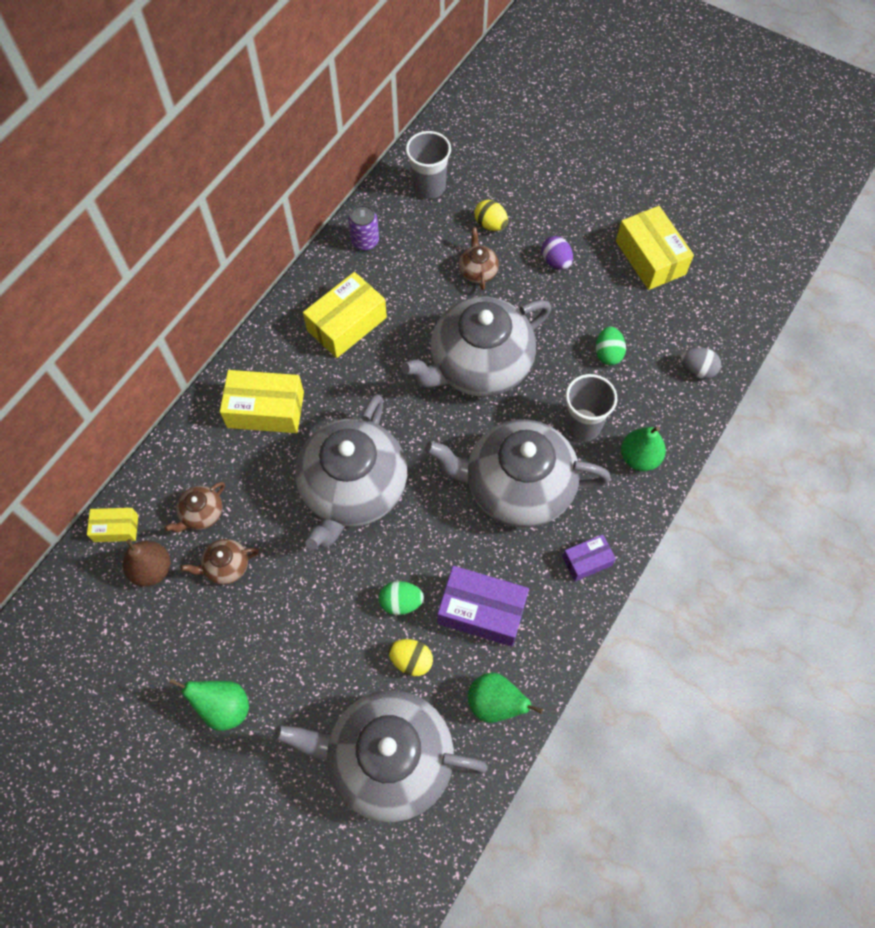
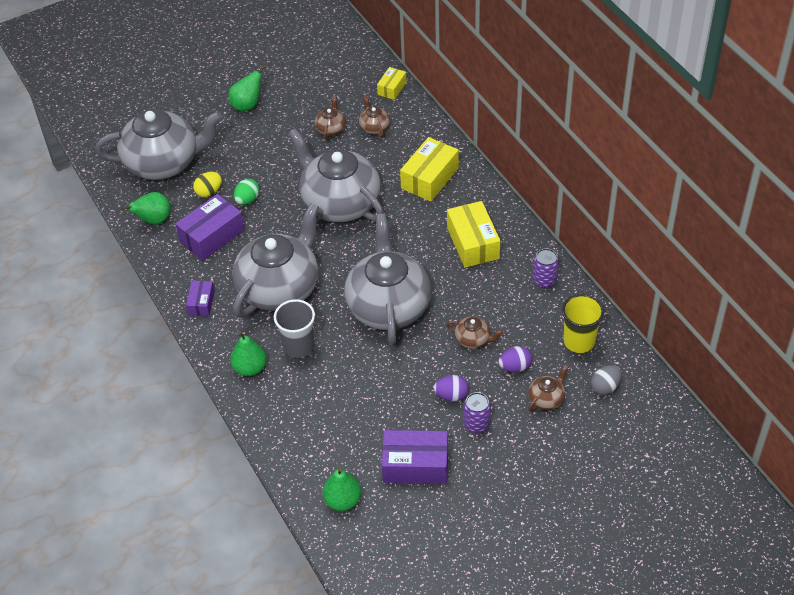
camera: 120 degrees right, 15 degrees down
brown pear [123,539,170,587] -> none
grey teapot [274,690,488,822] -> grey teapot turned 45 degrees clockwise [96,109,223,180]
grey cup [406,131,451,199] -> yellow cup [562,294,604,353]
yellow egg [475,200,508,231] -> purple egg [498,346,532,373]
green egg [596,326,626,365] -> none
yellow box [616,206,694,290] -> purple box [382,430,448,484]
grey egg [681,347,721,379] -> grey egg moved to [591,365,622,395]
none -> green pear [323,468,361,511]
none -> purple can [463,392,491,433]
none -> brown teapot [528,364,569,411]

